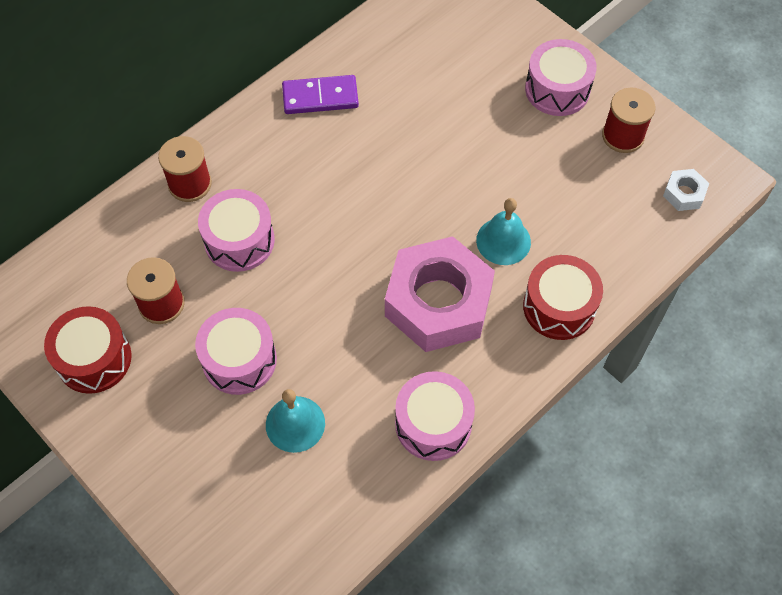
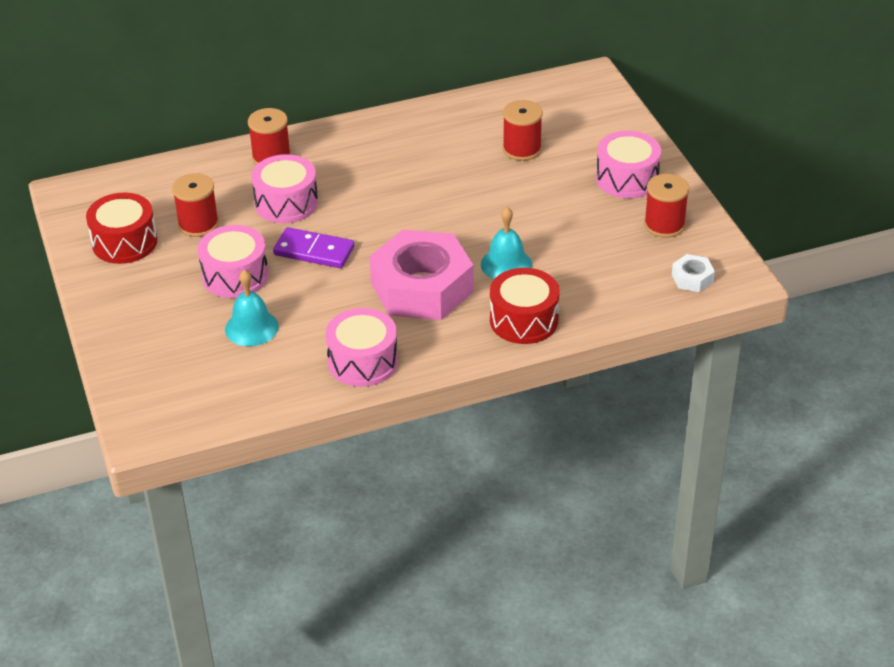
camera: 25 degrees right, 20 degrees down
purple domino [282,75,359,114] -> purple domino moved to [273,227,354,268]
none -> red spool [502,100,543,161]

